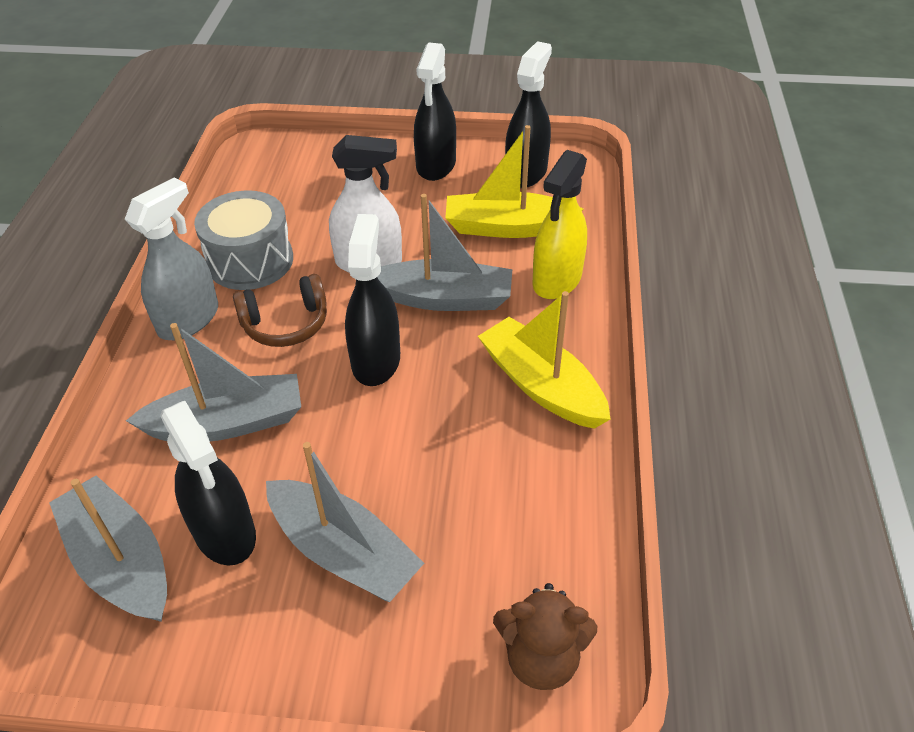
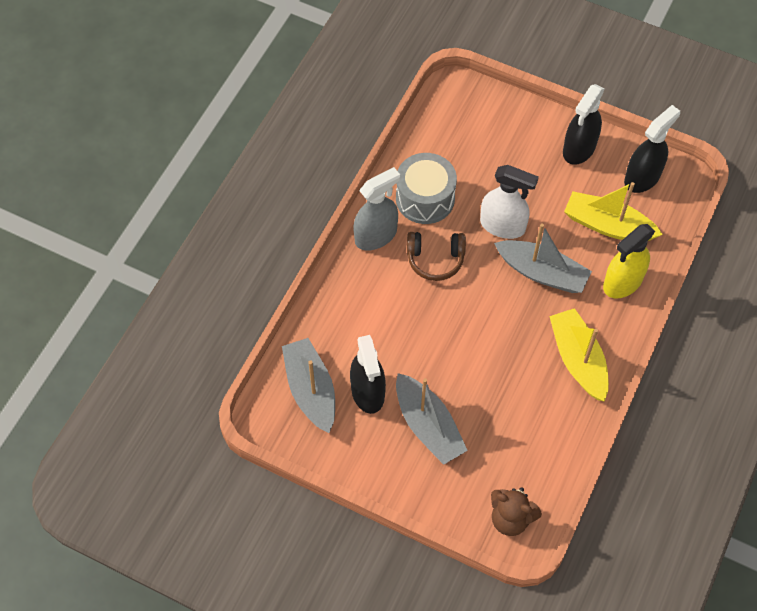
camera: 20 degrees right, 15 degrees up
grey boat [126,323,301,441] -> none
black spray bottle [345,214,400,386] -> none

